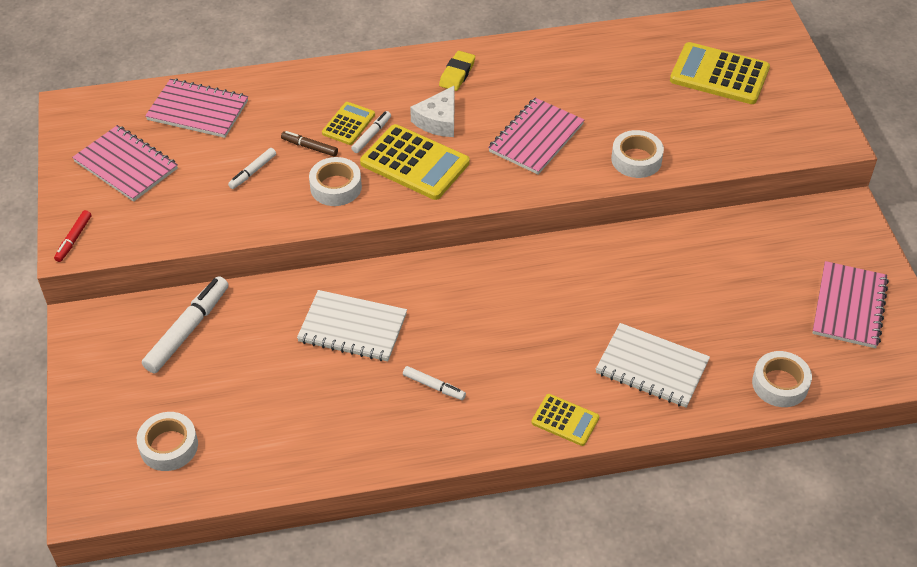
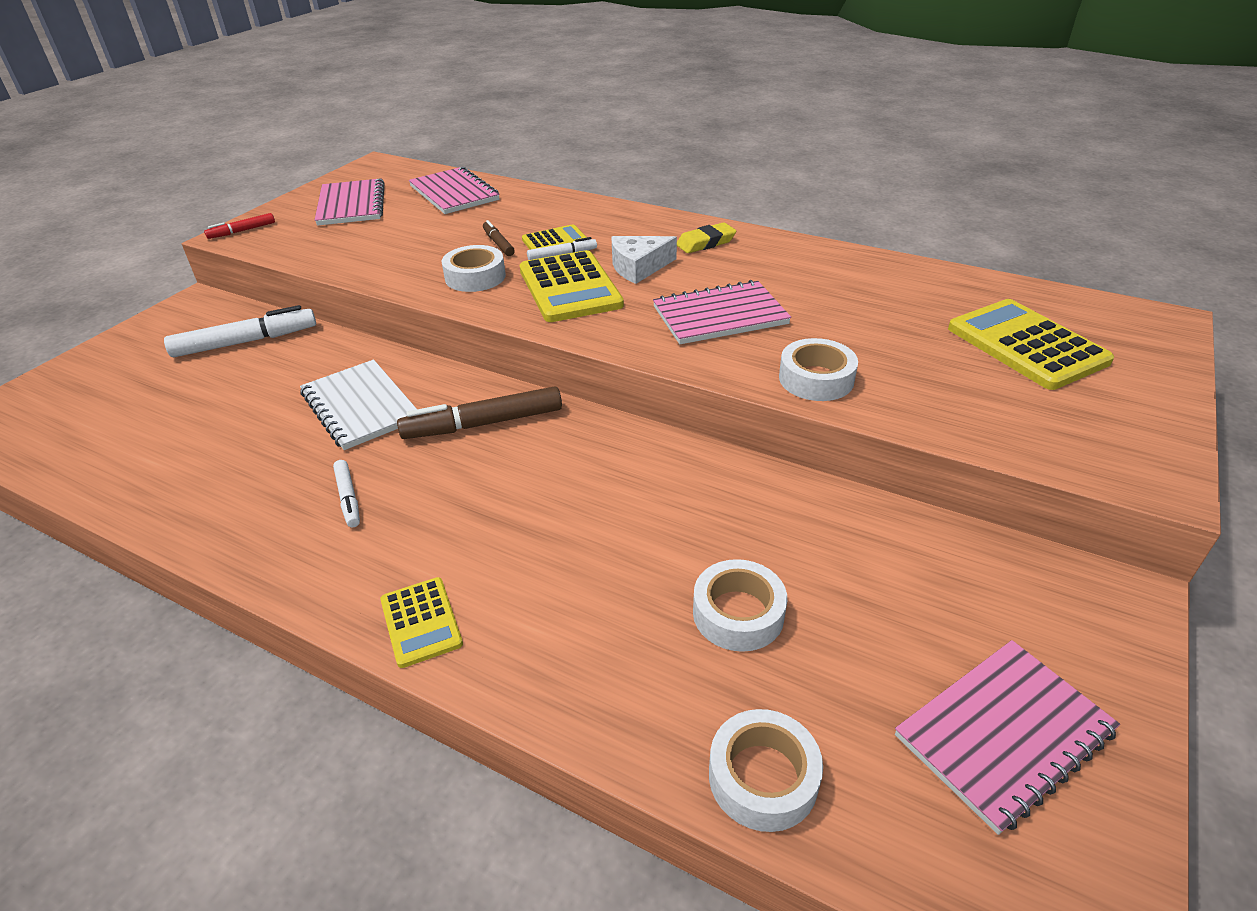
camera: 40 degrees right, 10 degrees down
white tape [137,412,198,471] -> white tape moved to [693,559,787,652]
white marker [228,148,276,189] -> none
white notebook [596,323,710,408] -> none
none -> brown marker [397,386,562,439]

